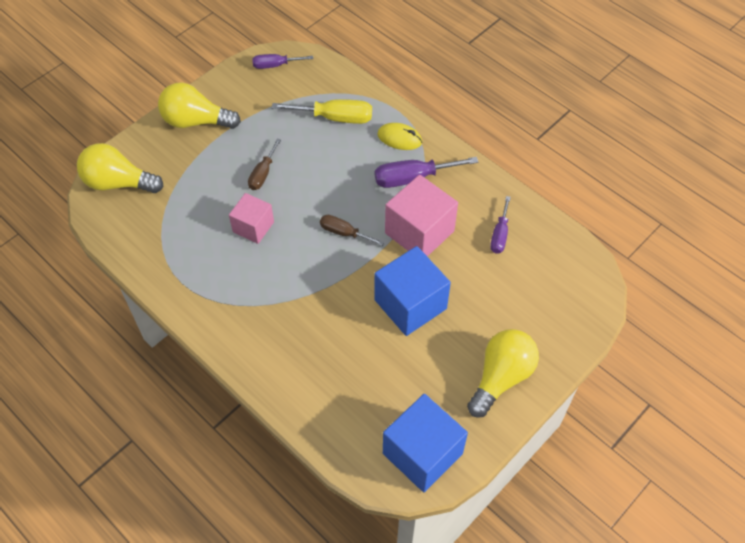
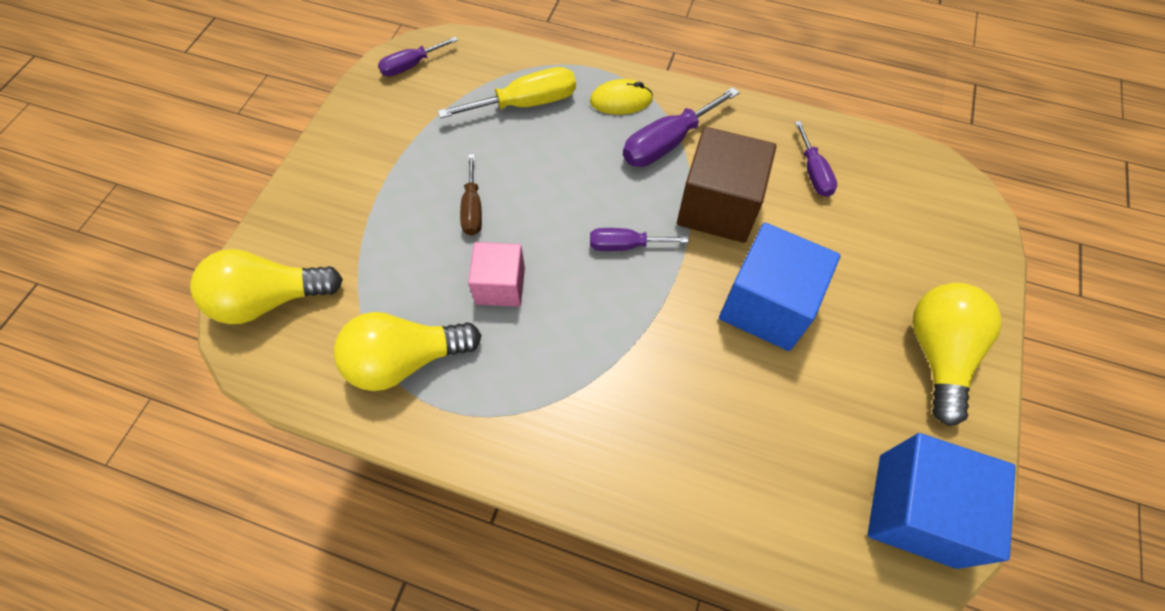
camera: 25 degrees left, 5 degrees up
yellow light bulb [158,83,241,129] -> yellow light bulb moved to [334,312,481,391]
brown screwdriver [320,215,385,246] -> purple screwdriver [590,228,689,251]
pink cube [385,175,458,256] -> brown cube [677,127,777,243]

